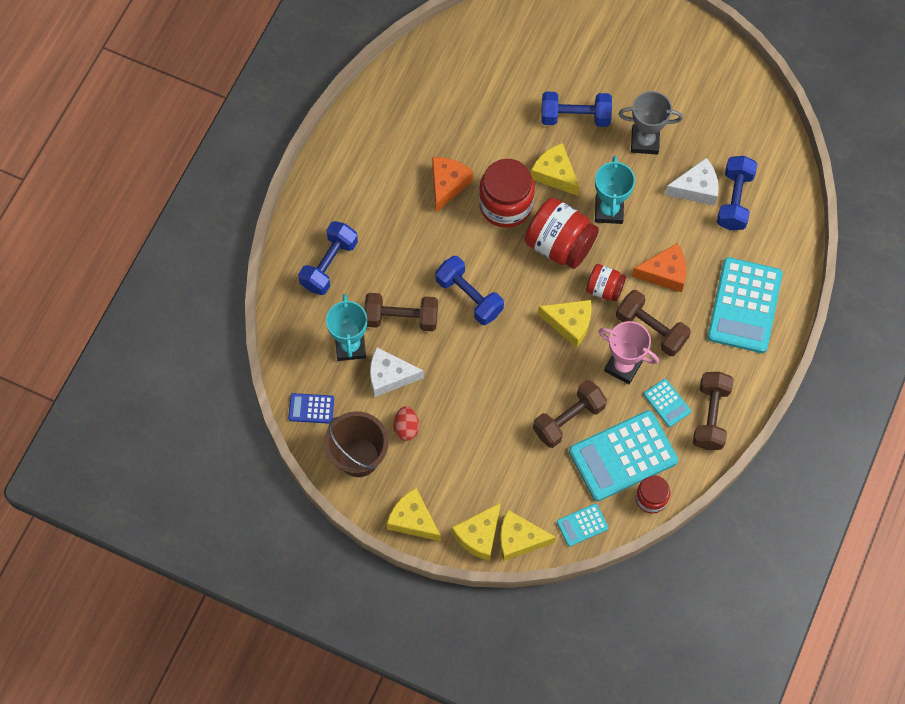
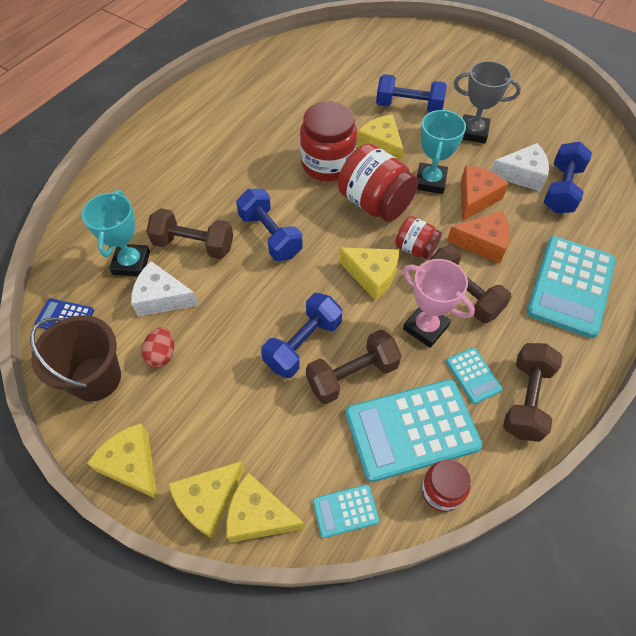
camera: 10 degrees right, 10 degrees down
blue dumbbell [298,221,358,295] -> blue dumbbell moved to [261,293,342,378]
orange cheese [432,157,473,212] -> orange cheese moved to [461,166,509,221]

